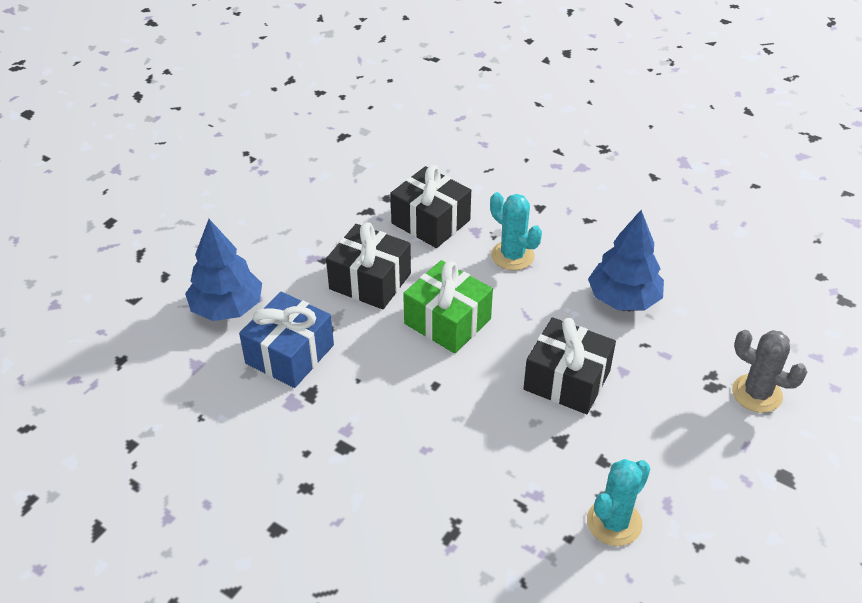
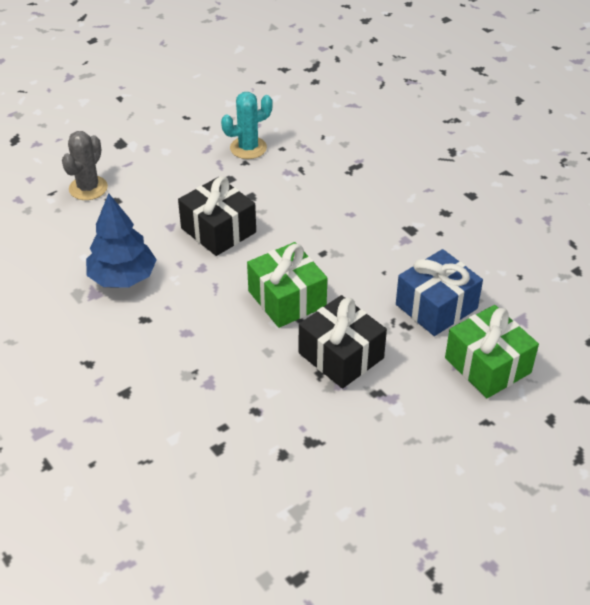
camera: 160 degrees left, 0 degrees up
blue tree [185,219,262,321] -> green gift [445,305,539,398]
black gift [390,165,471,248] -> none
turquoise cactus [490,192,542,270] -> none
grey cactus [732,330,807,413] -> grey cactus turned 60 degrees clockwise [62,131,108,200]

